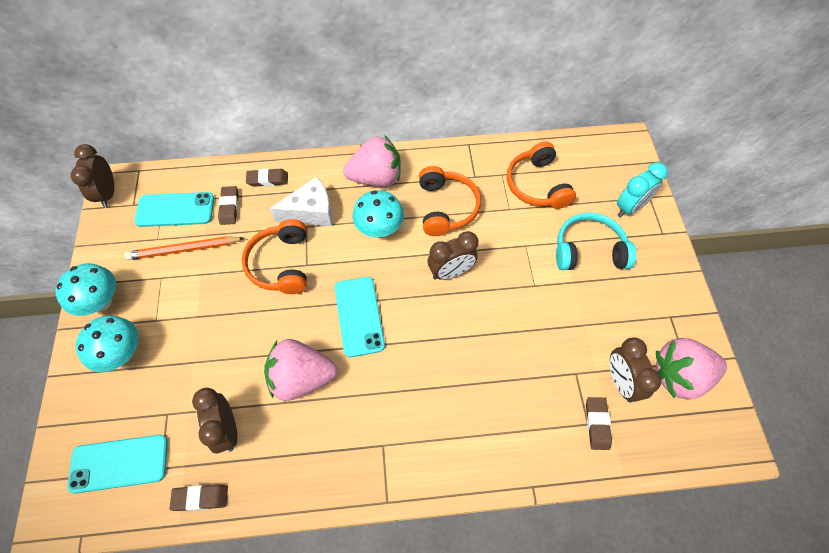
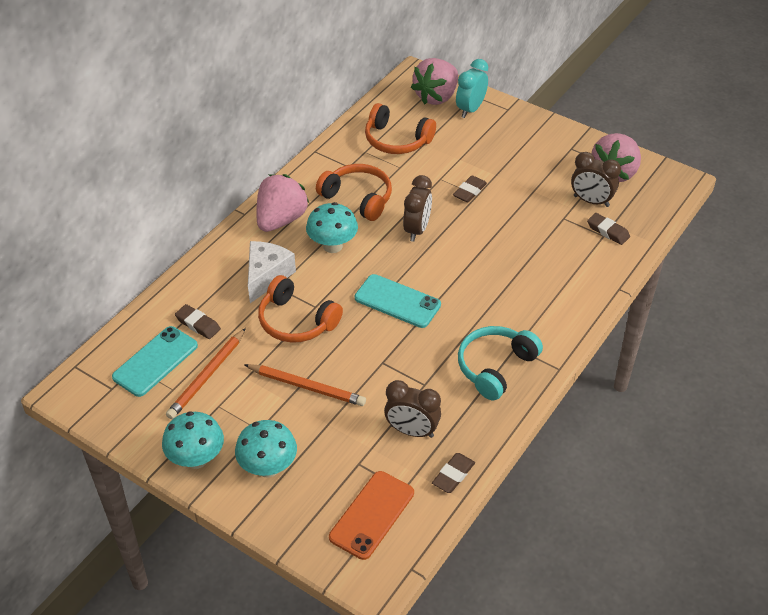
camera: 50 degrees left, 15 degrees down
turquoise phone [67,435,168,493] -> orange phone [329,471,414,560]
brown clock [71,144,114,208] -> none
brown eraser [246,168,288,187] -> brown eraser moved to [453,175,487,203]
pink strawberry [264,339,337,401] -> pink strawberry moved to [411,58,458,105]
turquoise headphones [556,213,636,270] -> turquoise headphones moved to [458,326,543,400]
turquoise clock [617,162,668,217] -> turquoise clock turned 150 degrees counterclockwise [456,59,488,118]
none -> orange pencil [244,364,366,406]

